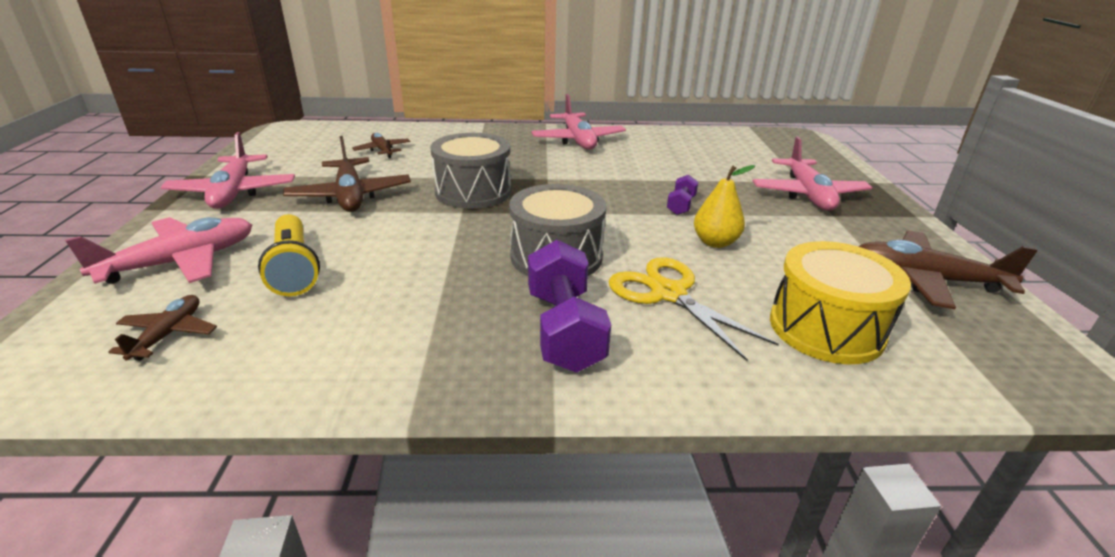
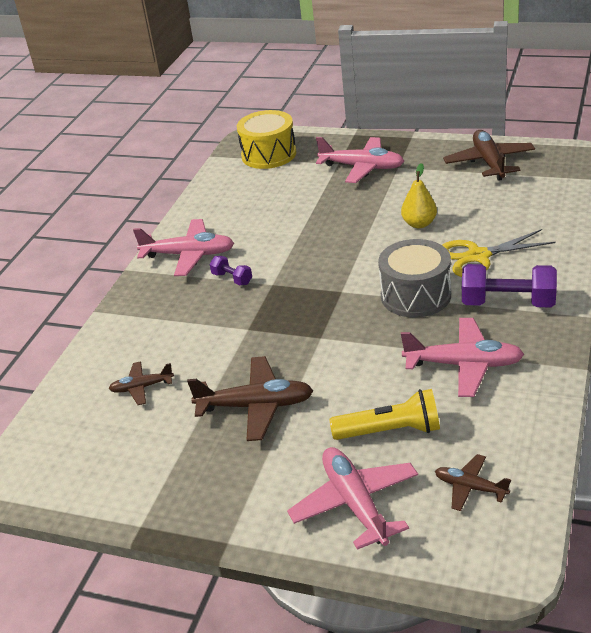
camera: 65 degrees left, 5 degrees up
pink plane [160,132,295,209] -> pink plane moved to [401,318,524,397]
grey drum [431,133,511,209] -> none
purple dumbbell [667,175,698,215] -> purple dumbbell moved to [210,256,252,285]
yellow drum [770,241,911,364] -> yellow drum moved to [237,110,296,169]
brown plane [858,231,1038,309] -> brown plane turned 135 degrees clockwise [443,130,535,181]

